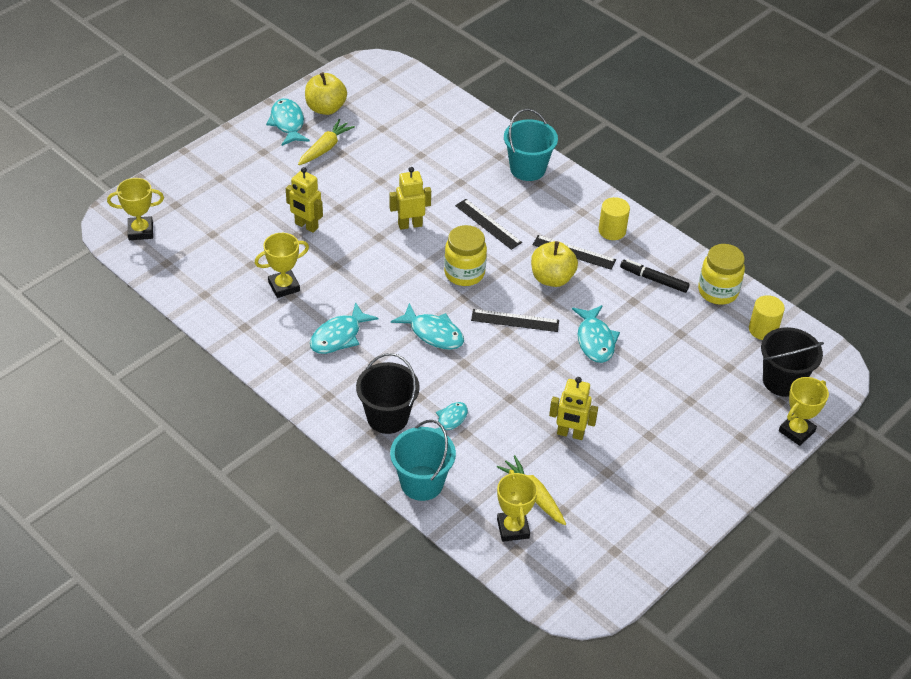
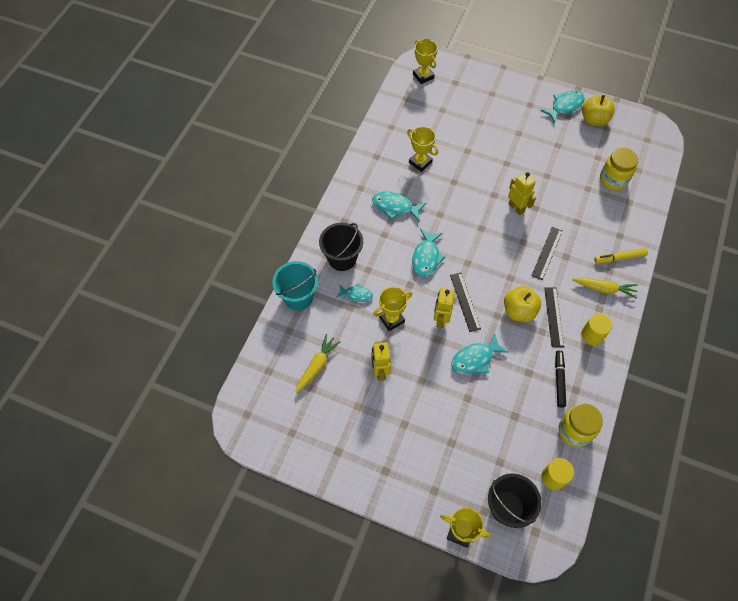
camera: 70 degrees right, 15 degrees up
yellow robot [286,167,323,233] -> yellow robot moved to [434,288,455,328]
yellow carrot [298,119,355,165] -> yellow carrot moved to [572,277,638,299]
yellow jar [444,225,487,286] -> yellow jar moved to [600,148,638,191]
yellow trophy [497,470,538,542] -> yellow trophy moved to [373,287,412,331]
turquoise bucket [504,109,558,181] -> yellow marker [594,248,648,263]

